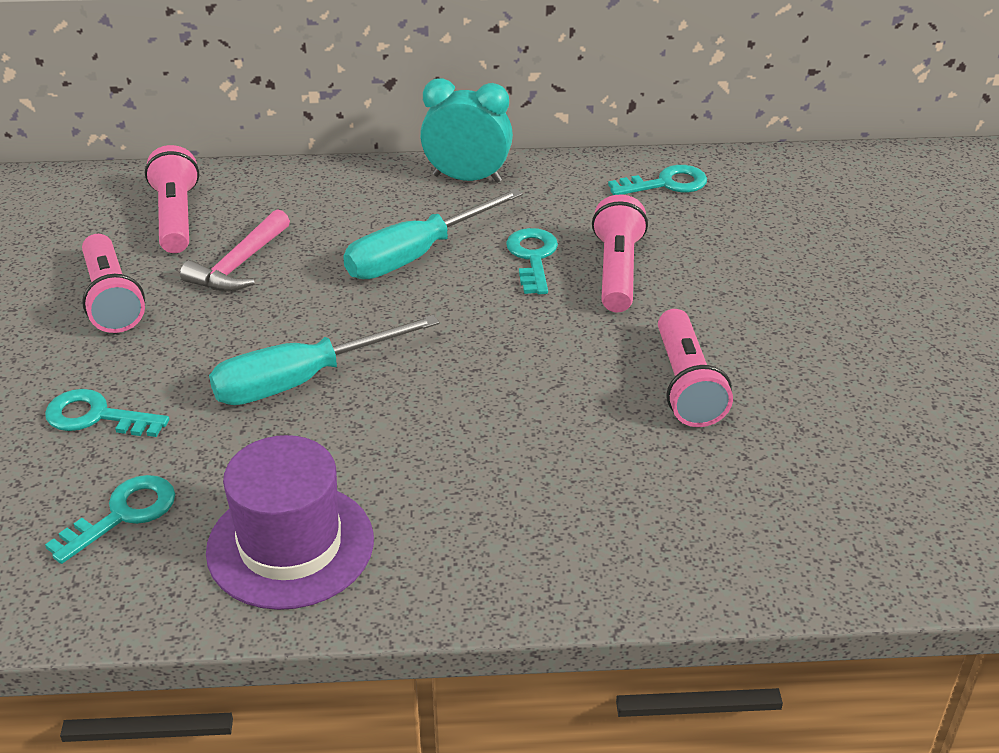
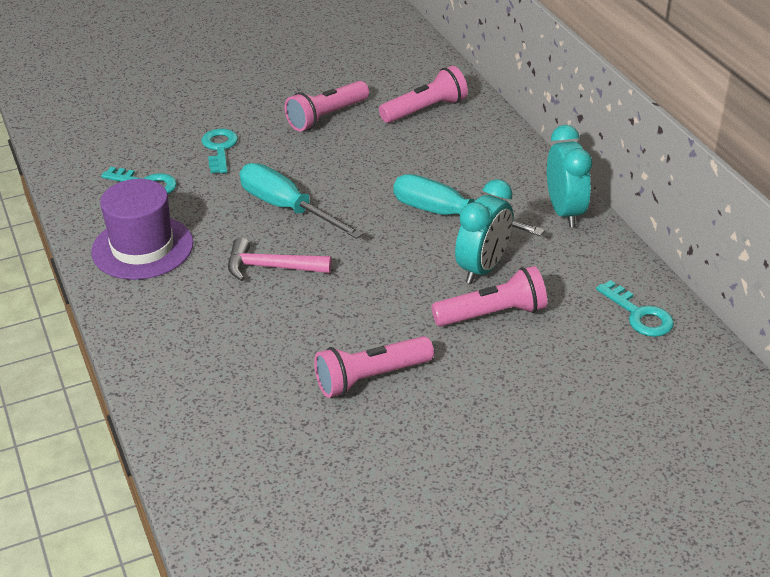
camera: 70 degrees right, 0 degrees up
pink hammer [180,209,290,292] -> pink hammer moved to [228,237,332,281]
turquoise key [506,228,558,294] -> turquoise clock [455,179,513,284]

